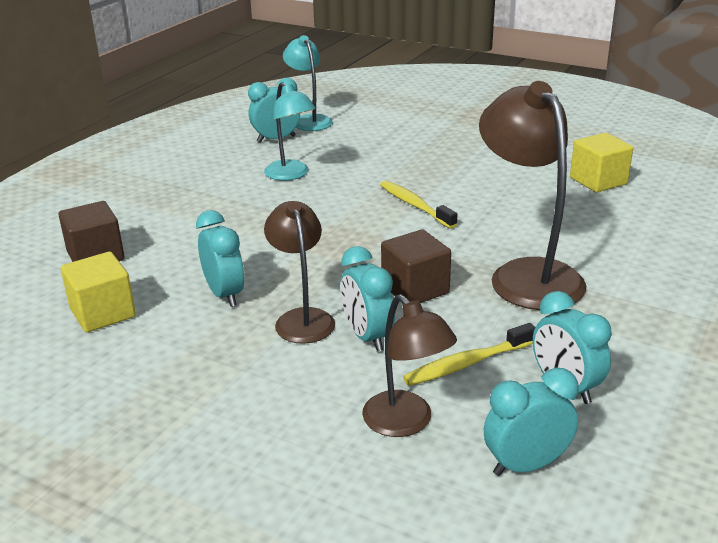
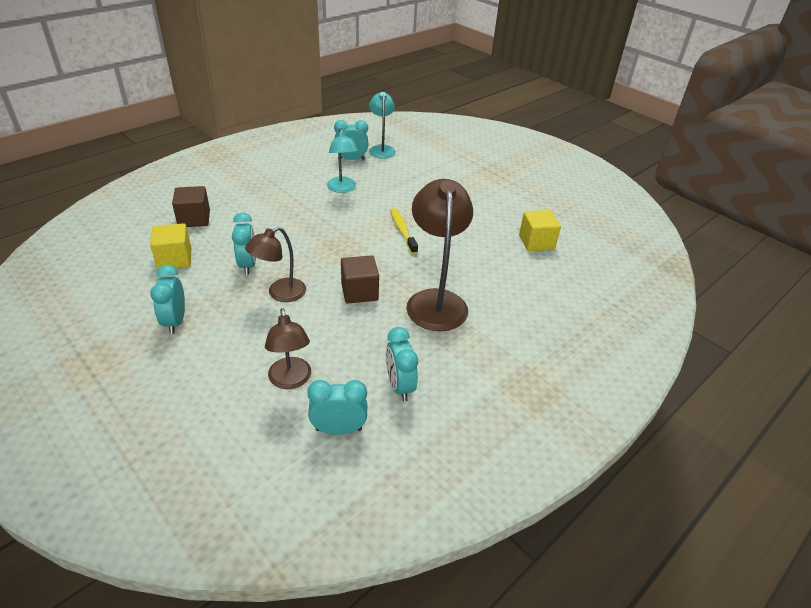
camera: 15 degrees right, 10 degrees up
brown lamp [264,201,335,344] -> brown lamp turned 135 degrees counterclockwise [245,227,306,302]
turquoise clock [341,246,395,351] -> turquoise clock moved to [150,265,185,334]
yellow toothbrush [403,323,535,386] -> none

